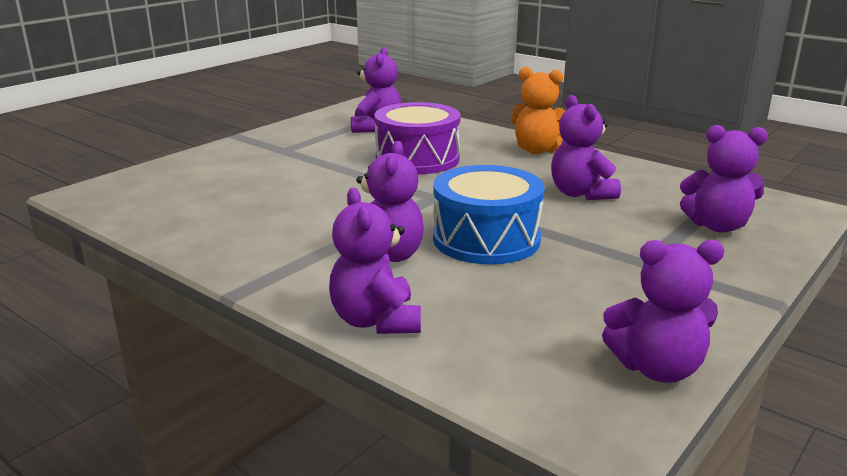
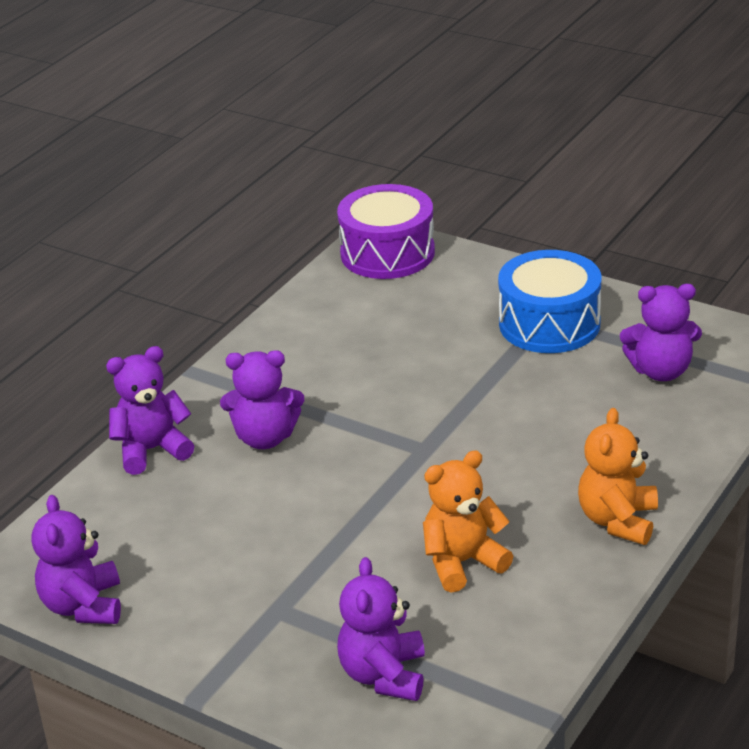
camera: 85 degrees right, 10 degrees up
purple drum [374,102,461,174] -> purple drum moved to [337,184,435,279]
blue drum [433,165,545,265] -> blue drum moved to [498,250,602,353]
purple teddy bear [551,95,621,200] -> orange teddy bear [423,450,513,593]

